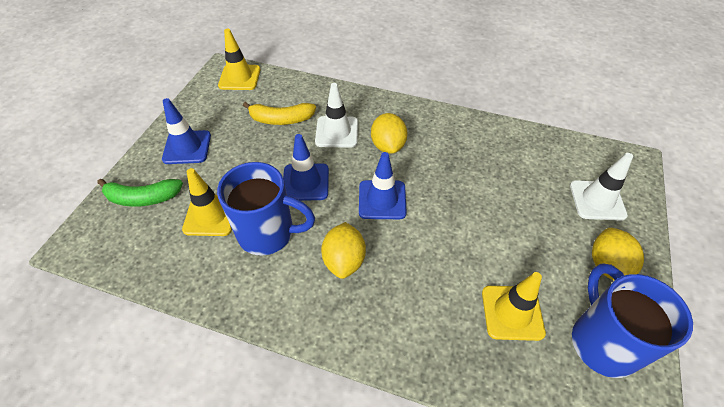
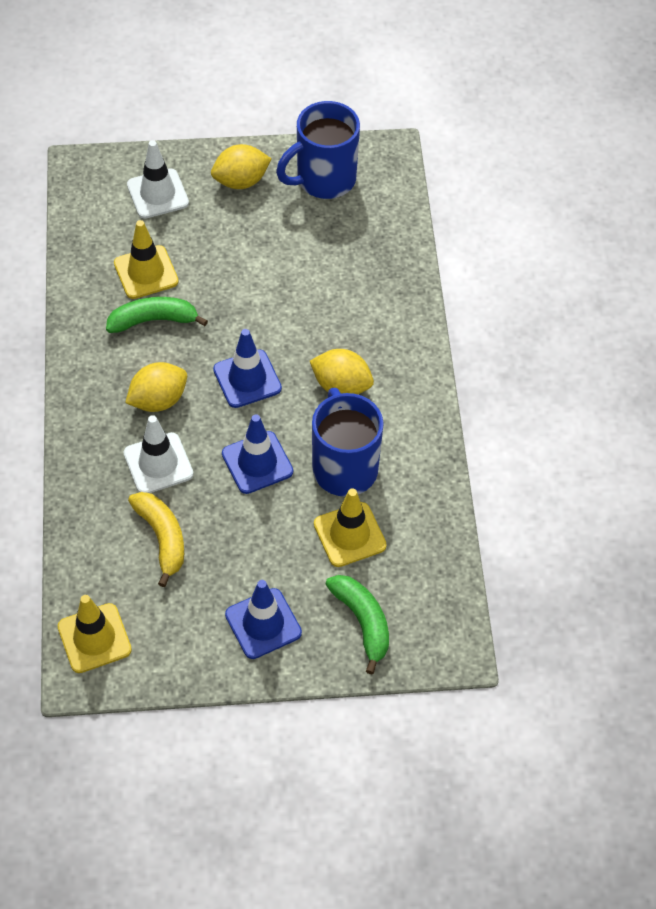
camera: 115 degrees left, 5 degrees up
yellow lemon [321,222,366,279] -> yellow lemon turned 45 degrees clockwise [310,349,374,394]
yellow traffic cone [482,272,546,341] -> yellow traffic cone moved to [114,220,179,299]
none -> green banana [106,297,208,333]

